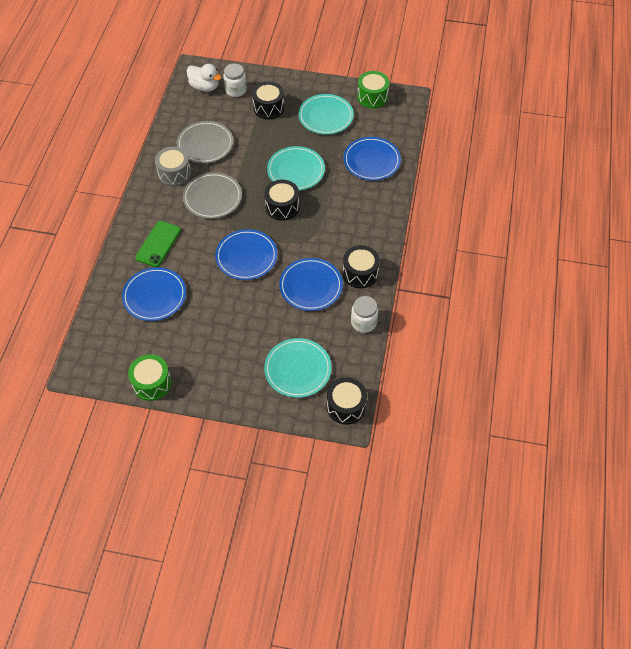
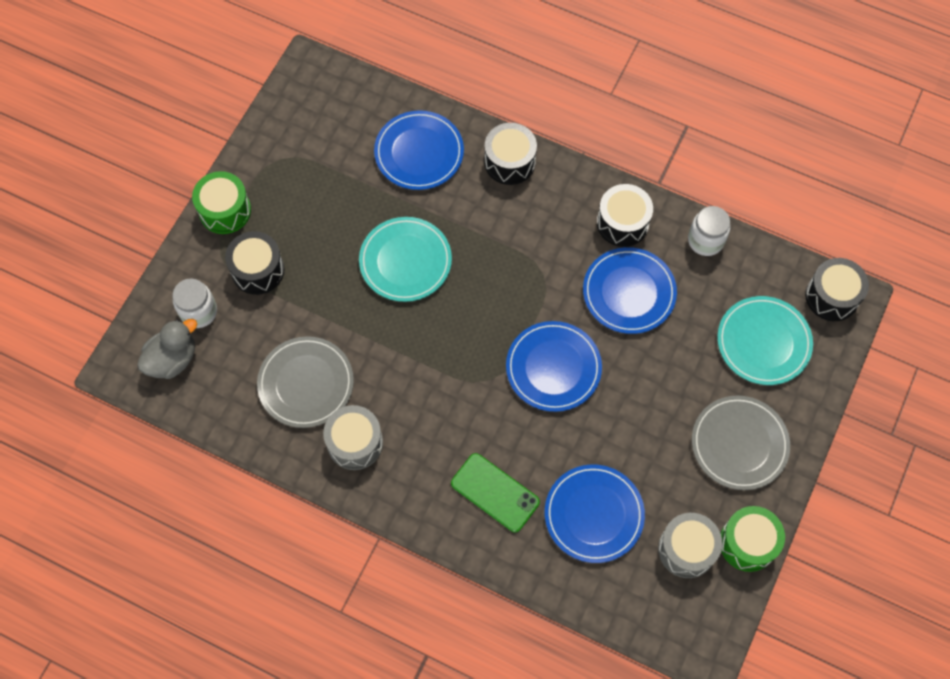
camera: 75 degrees left, 10 degrees up
grey plate [183,172,242,219] -> grey plate moved to [692,395,790,490]
white duck [187,64,222,92] -> grey duck [137,319,197,379]
black drum [264,180,299,221] -> black drum moved to [484,123,537,185]
turquoise plate [298,94,354,135] -> none
green drum [357,71,389,108] -> green drum moved to [192,171,251,234]
none -> grey drum [658,513,722,578]

